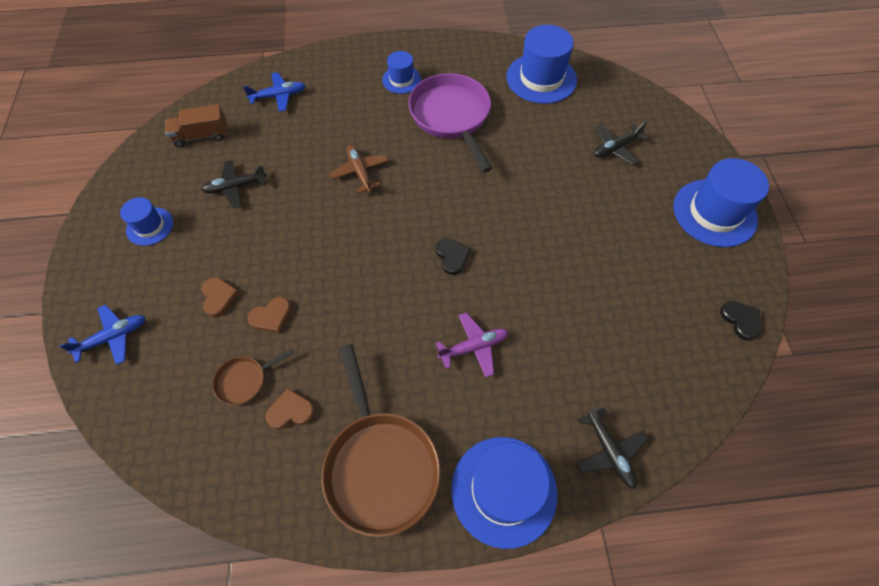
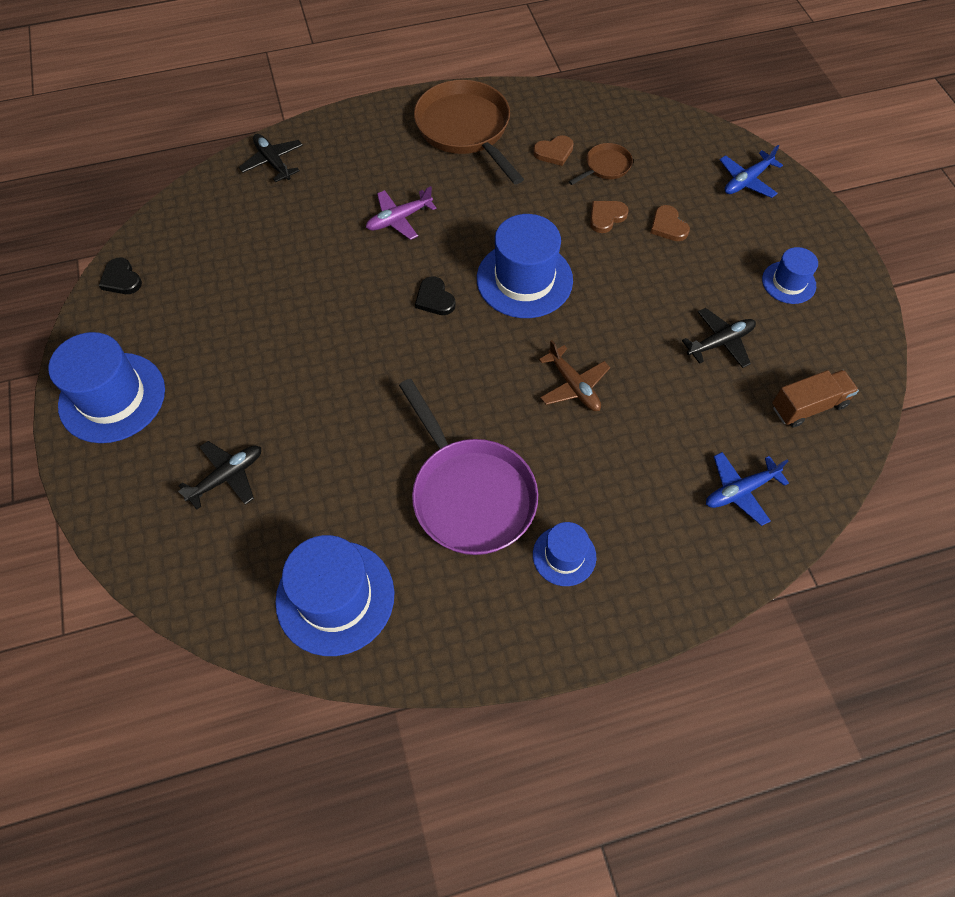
camera: 170 degrees right, 0 degrees up
blue hat [451,437,558,549] -> blue hat moved to [477,214,573,318]

